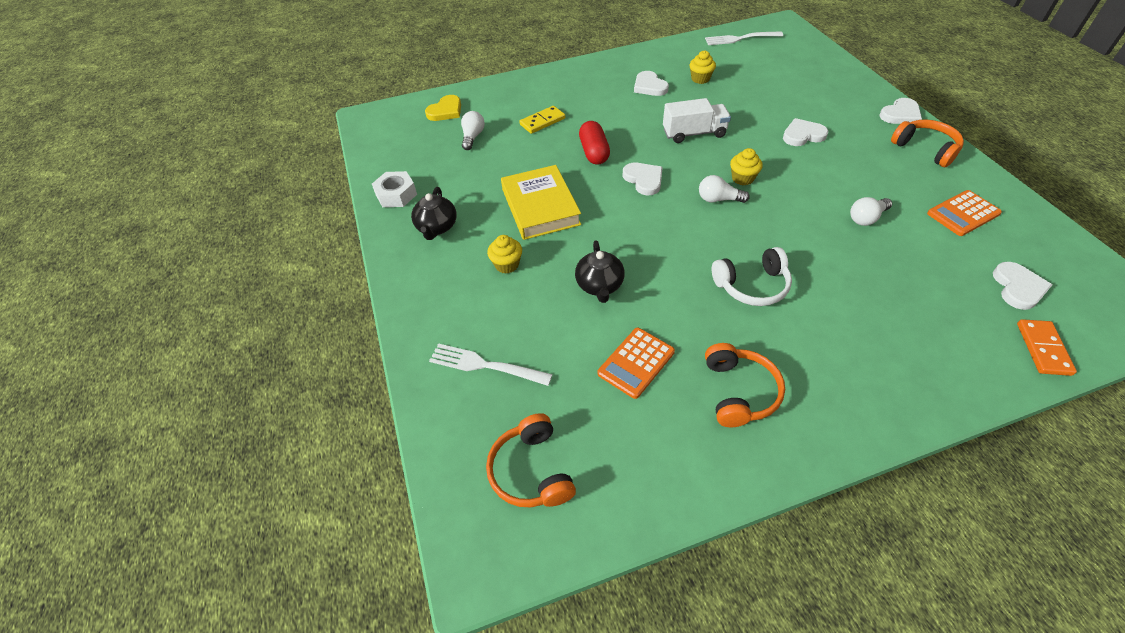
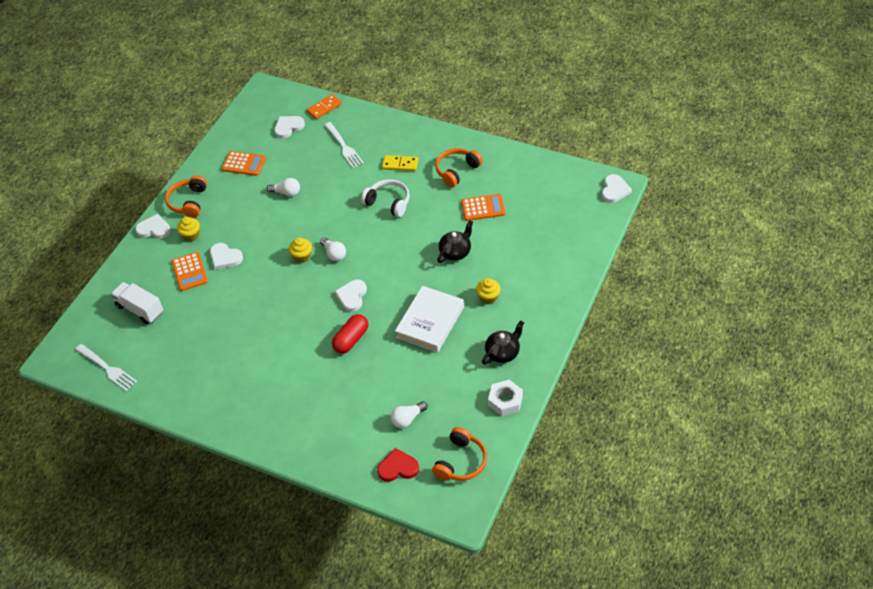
camera: 135 degrees left, 0 degrees up
yellow heart [425,95,461,121] -> red heart [377,448,419,482]
white fork [429,343,553,386] -> white fork moved to [325,122,364,168]
orange headphones [486,413,576,507] -> orange headphones moved to [432,427,487,481]
yellow book [501,165,581,240] -> white book [395,286,464,353]
yellow domino [519,106,565,134] -> yellow domino moved to [382,155,418,171]
white heart [634,71,669,96] -> white heart moved to [602,174,632,203]
white truck [663,98,731,143] -> white truck moved to [111,282,163,324]
yellow cupcake [689,50,716,84] -> yellow cupcake moved to [177,217,200,242]
none -> orange calculator [171,252,208,291]

